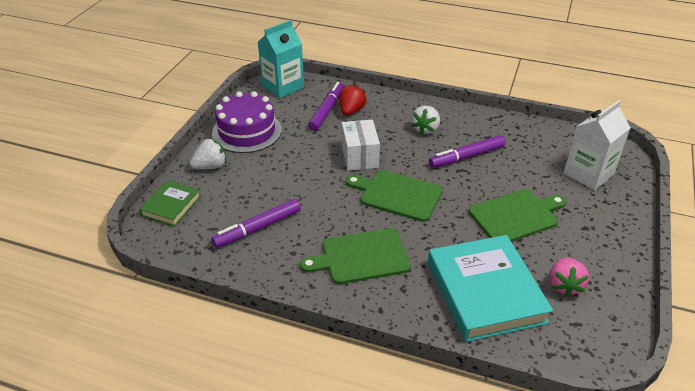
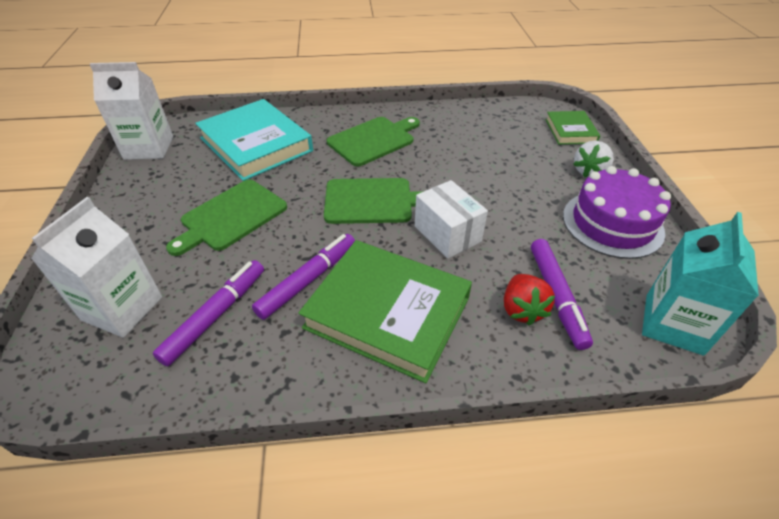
camera: 155 degrees right, 5 degrees up
purple marker [211,199,301,248] -> purple marker moved to [153,260,264,366]
white strawberry [411,105,440,135] -> green book [298,240,472,383]
pink strawberry [549,258,589,297] -> none
none -> white carton [89,62,173,160]

